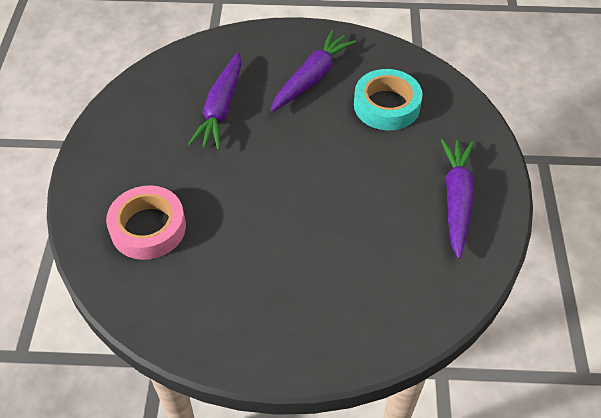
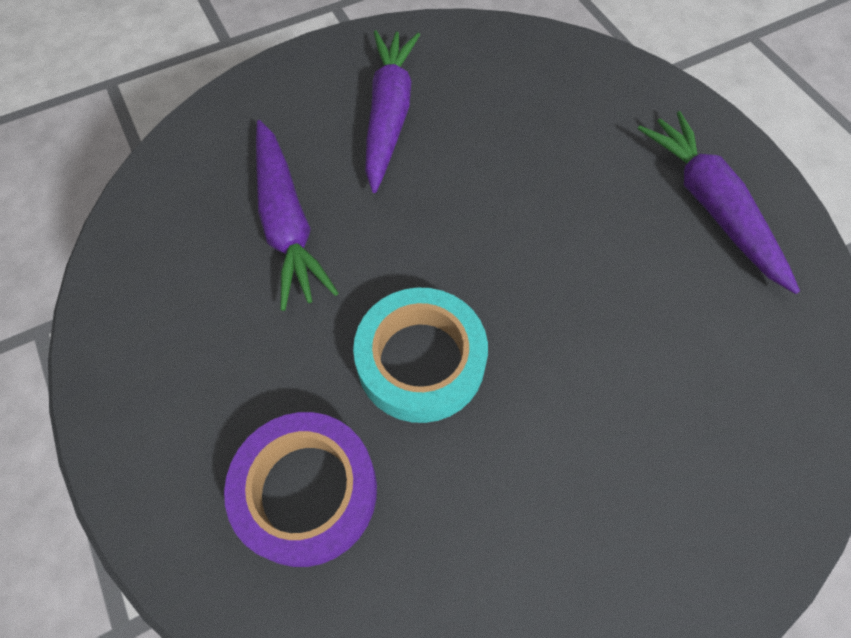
camera: 30 degrees left, 10 degrees up
pink tape [106,185,186,260] -> purple tape [224,412,377,567]
turquoise tape [354,69,423,130] -> turquoise tape moved to [353,288,488,423]

